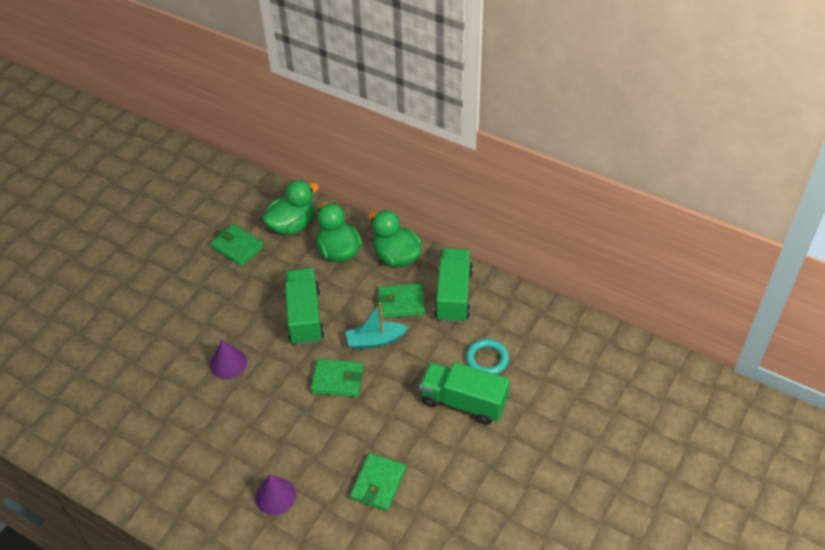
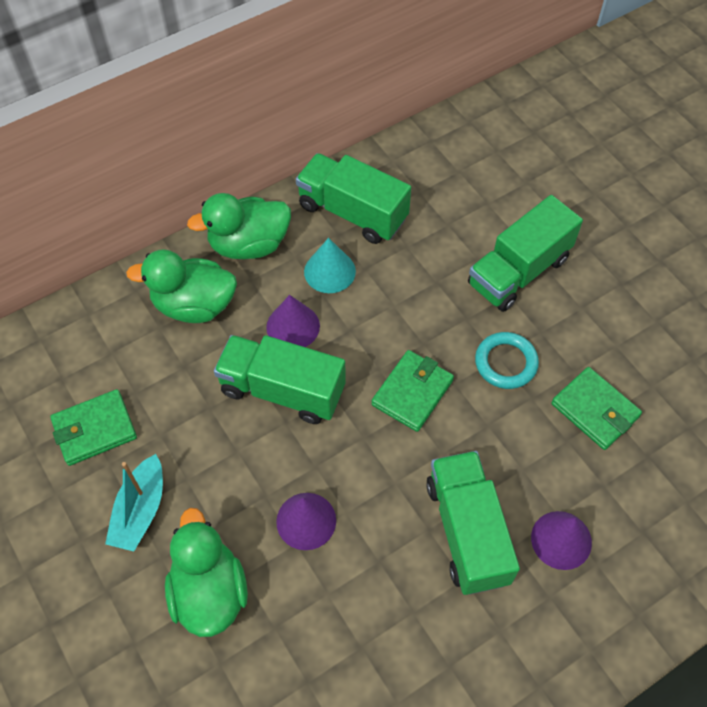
camera: 65 degrees left, 10 degrees up
green duck [262,180,319,235] -> green duck moved to [165,508,248,637]
turquoise boat [346,303,408,349] -> turquoise boat moved to [105,454,163,552]
green wallet [377,284,425,318] -> turquoise cone [304,238,356,293]
turquoise ring [466,339,509,374] -> turquoise ring moved to [475,332,539,389]
none -> purple cone [266,295,320,347]
none -> green truck [426,451,520,595]

